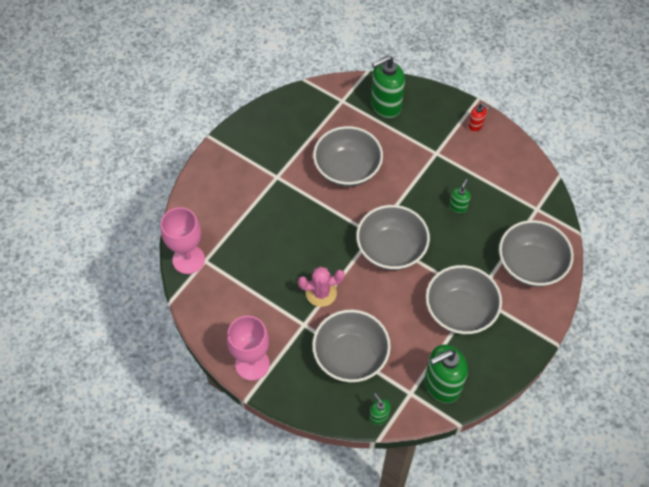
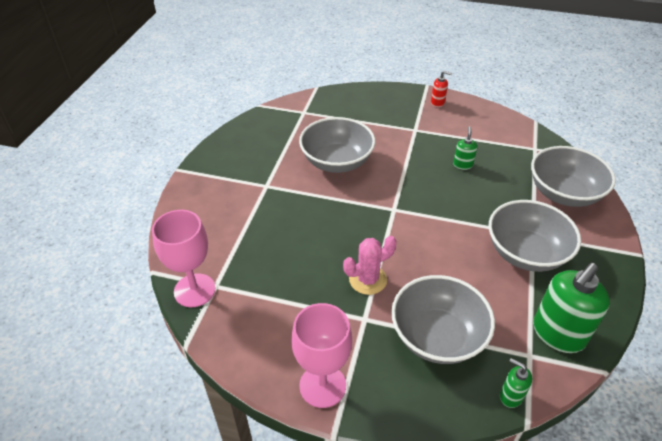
camera: 20 degrees left, 15 degrees down
grey bowl [356,205,430,270] -> none
green soap dispenser [371,55,405,118] -> none

